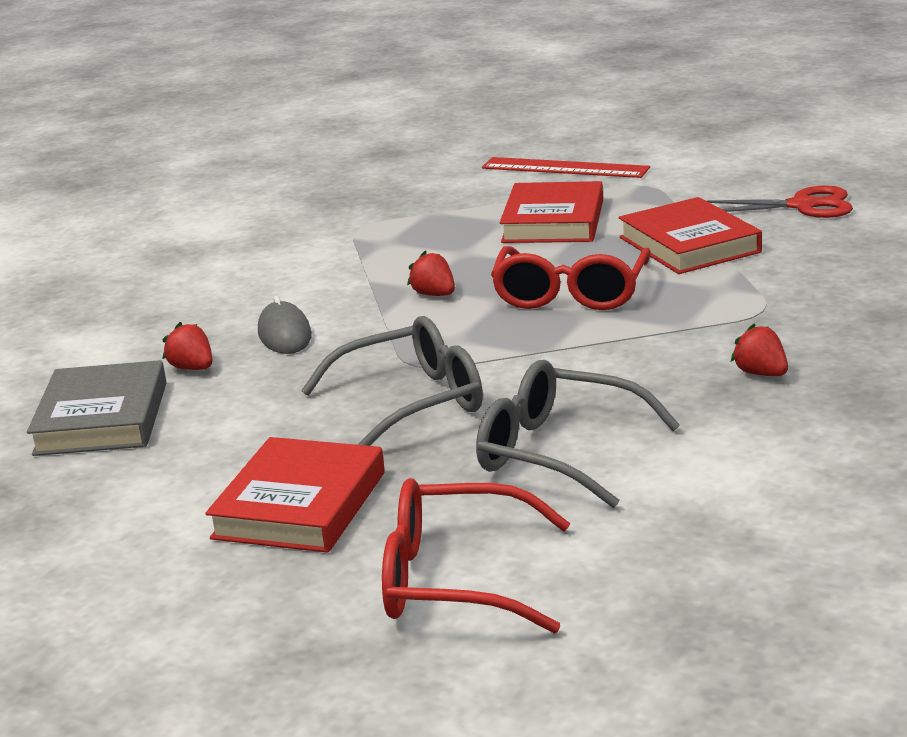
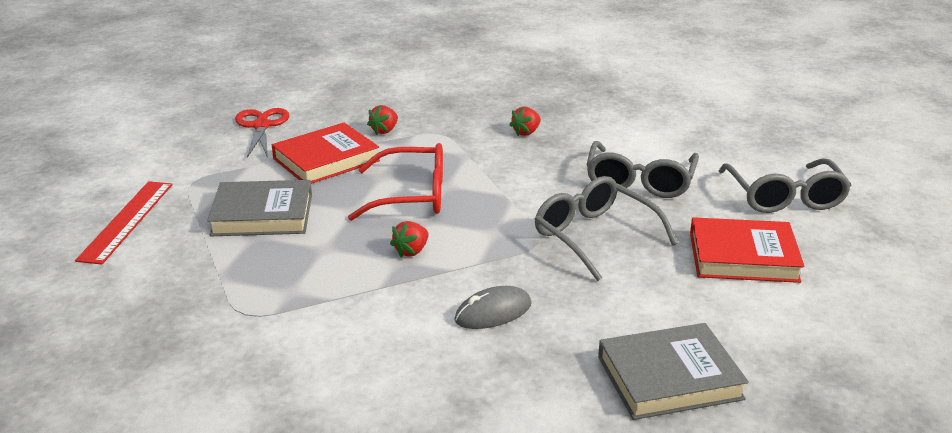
camera: 105 degrees left, 5 degrees up
red strawberry [162,322,212,370] -> red strawberry moved to [367,105,398,135]
red glasses [382,478,570,634] -> grey glasses [719,159,851,213]
red book [500,181,603,243] -> grey book [207,180,312,236]

